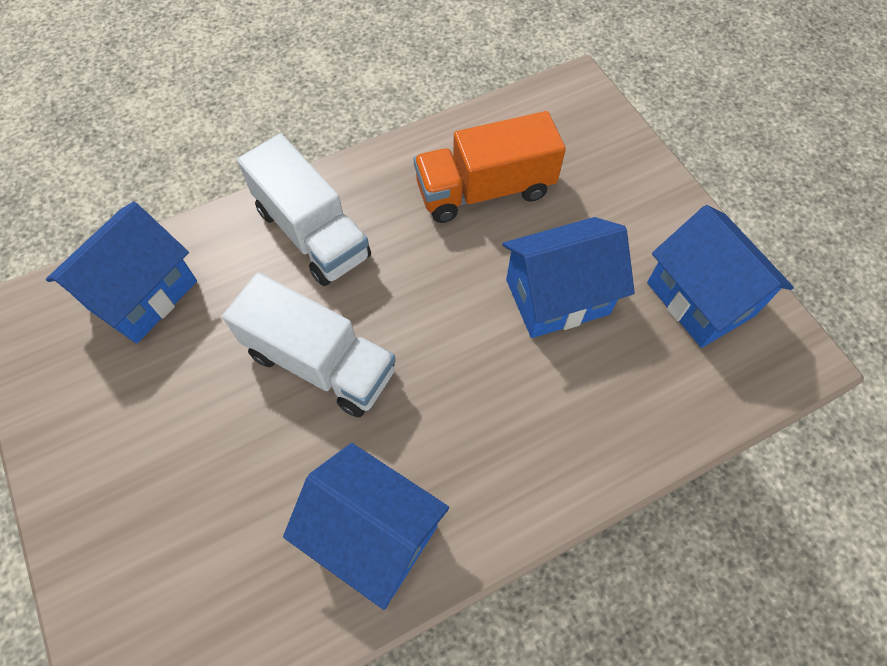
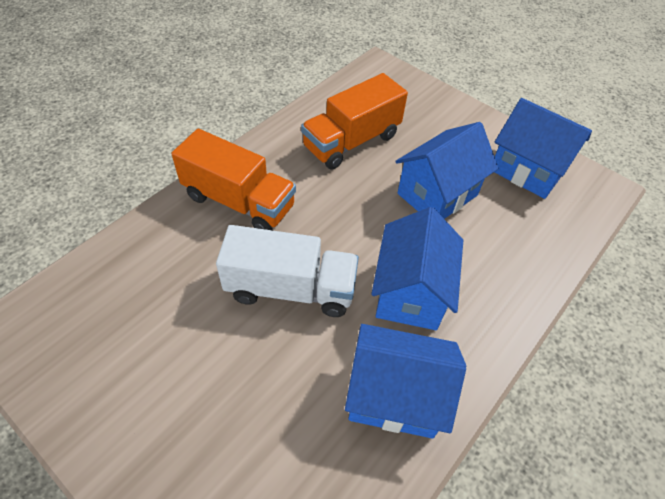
camera: 25 degrees left, 10 degrees down
blue house [46,202,197,343] -> blue house moved to [371,207,463,330]
white truck [237,134,371,286] -> orange truck [171,129,296,230]

